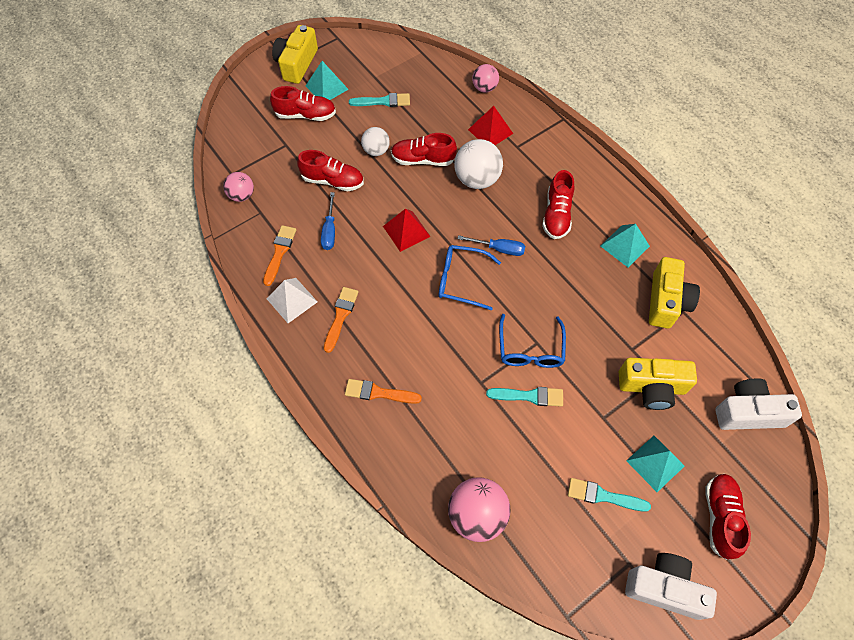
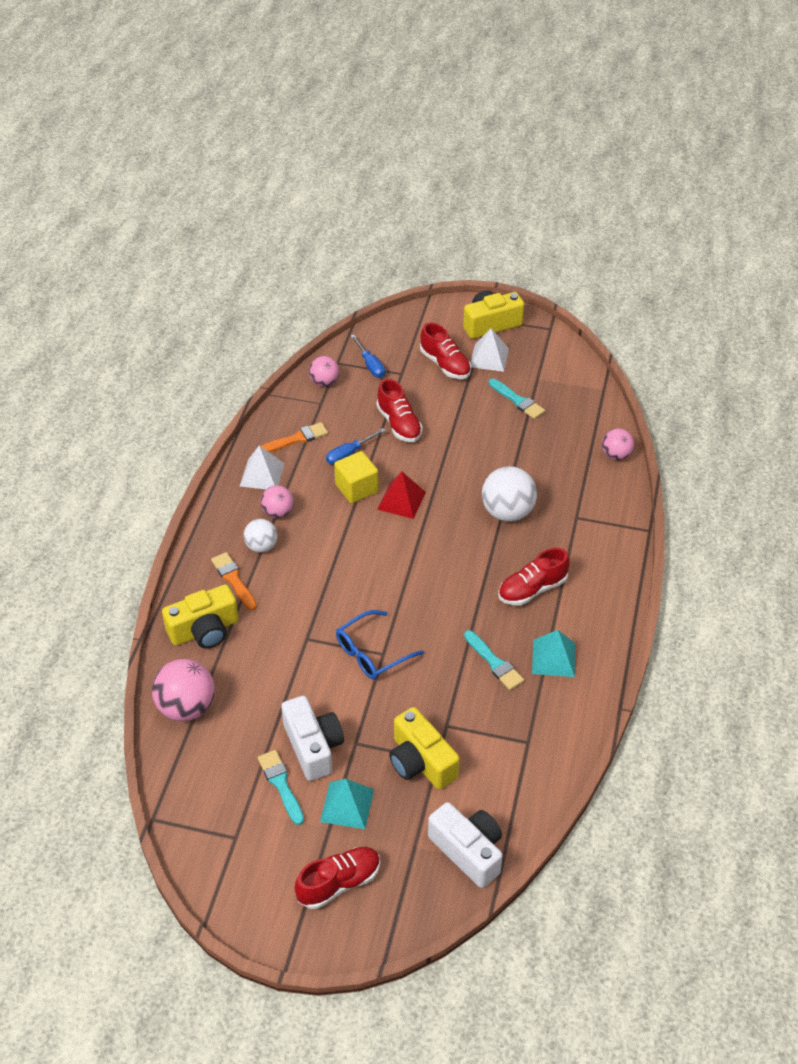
camera: 50 degrees right, 15 degrees down
turquoise pyramid [305,61,349,100] -> white pyramid [470,328,509,372]
orange brush [324,287,359,353] -> pink ball [260,485,294,518]
white ball [361,127,390,156] -> white ball moved to [244,519,278,553]
red shoe [391,133,457,166] -> none
blue glasses [439,245,501,310] -> none
blue screwdriver [458,235,525,256] -> blue screwdriver moved to [350,334,385,378]
red pyramid [468,106,513,145] -> none
turquoise brush [486,387,563,407] -> turquoise brush moved to [464,630,524,690]
white camera [625,553,717,620] -> white camera moved to [281,696,344,781]
yellow camera [649,257,700,329] -> yellow camera moved to [162,584,239,649]
none -> yellow cube [334,451,379,503]

